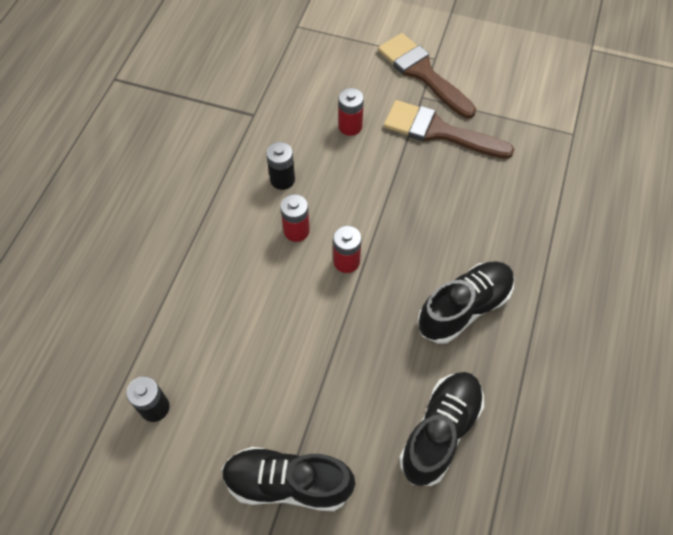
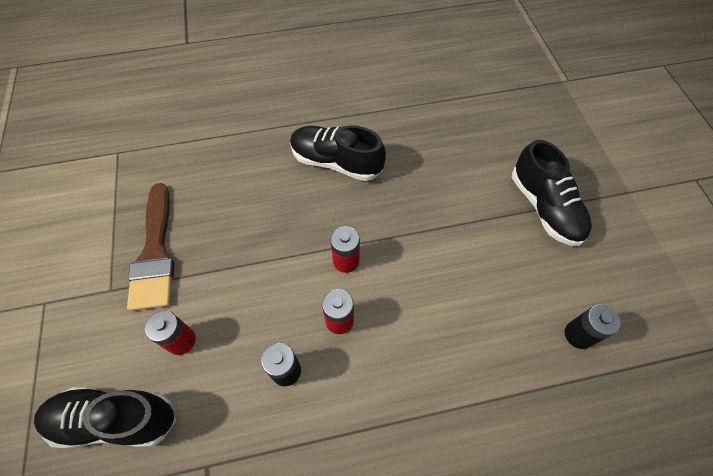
camera: 120 degrees left, 0 degrees up
brown brush [378,33,476,118] -> none
black shoe [399,372,484,486] -> black shoe moved to [34,387,176,449]

